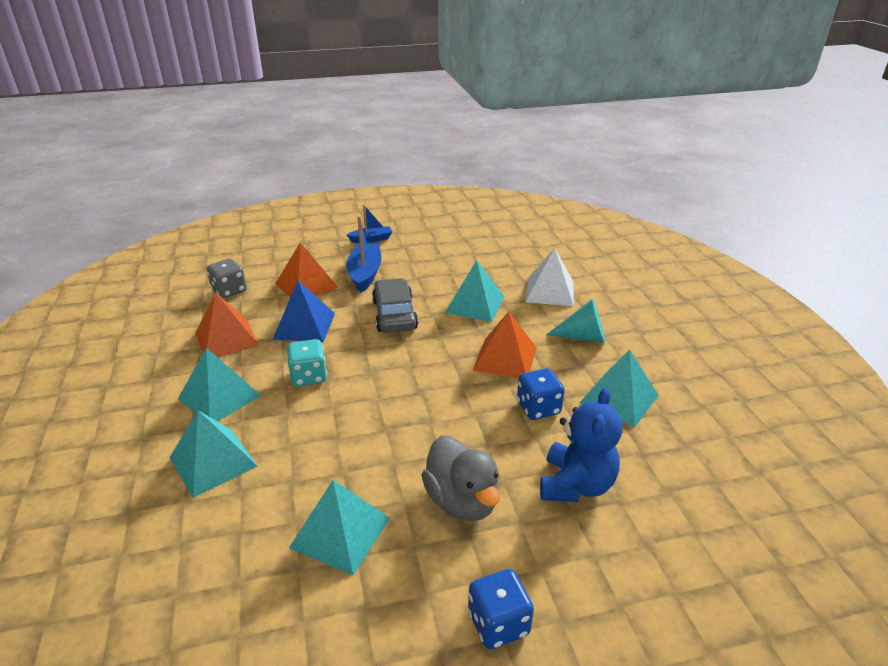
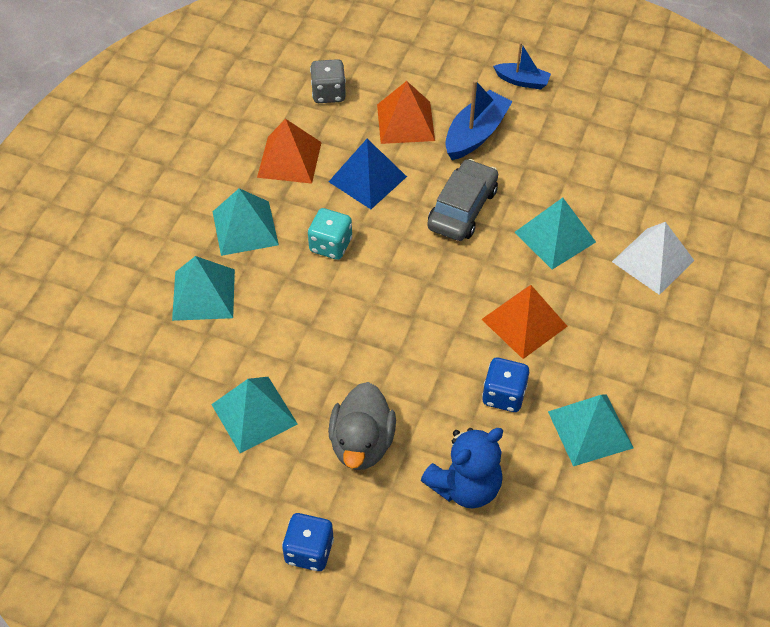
camera: 35 degrees right, 20 degrees up
turquoise cone [546,298,605,343] -> none

